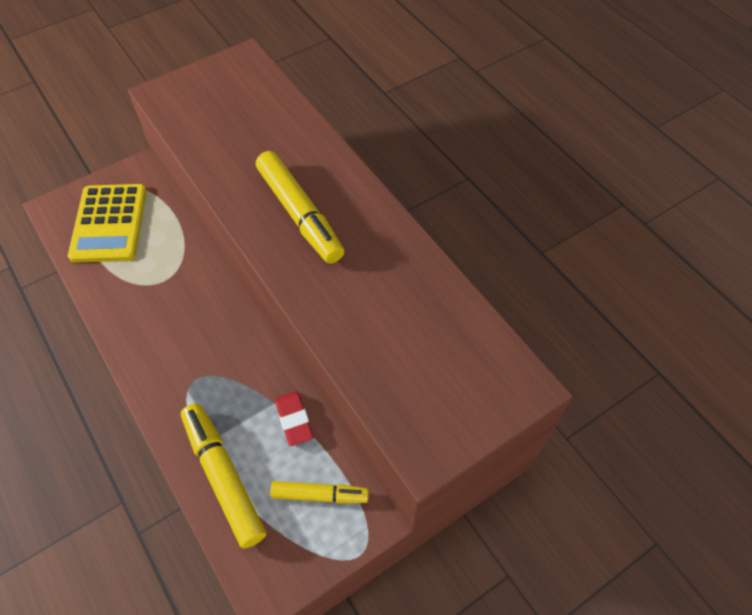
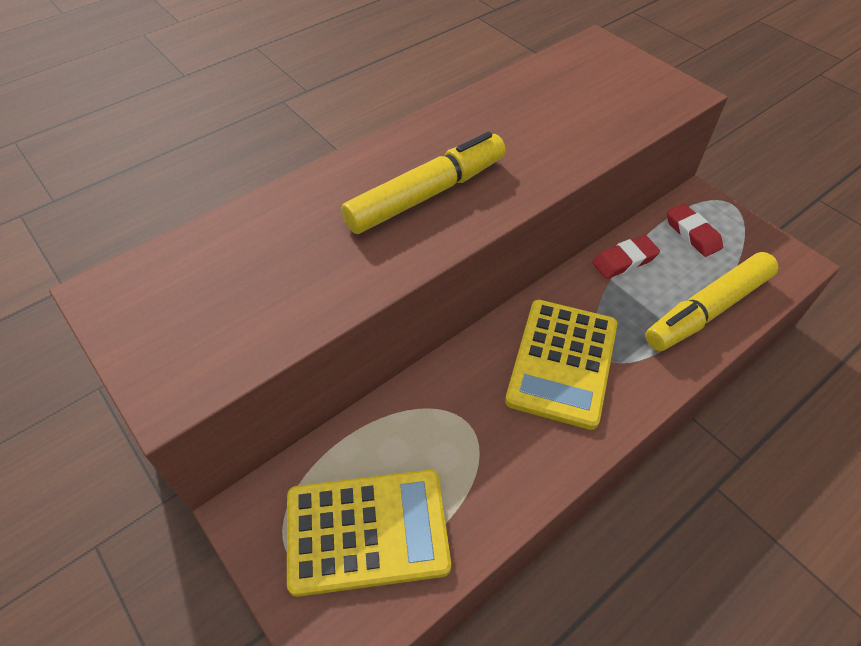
camera: 95 degrees left, 5 degrees down
yellow marker [270,481,369,503] -> red eraser [667,203,723,257]
none -> yellow calculator [505,300,617,430]

